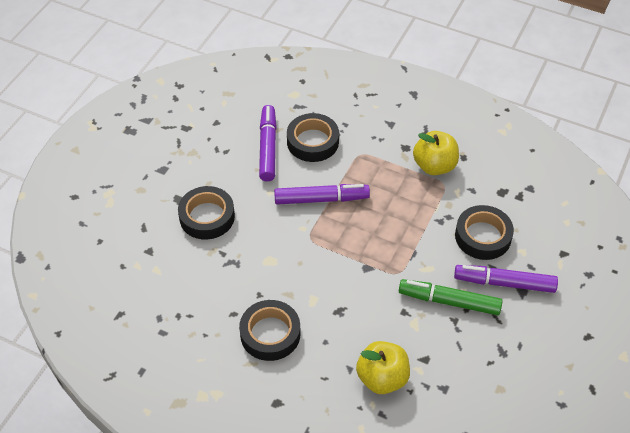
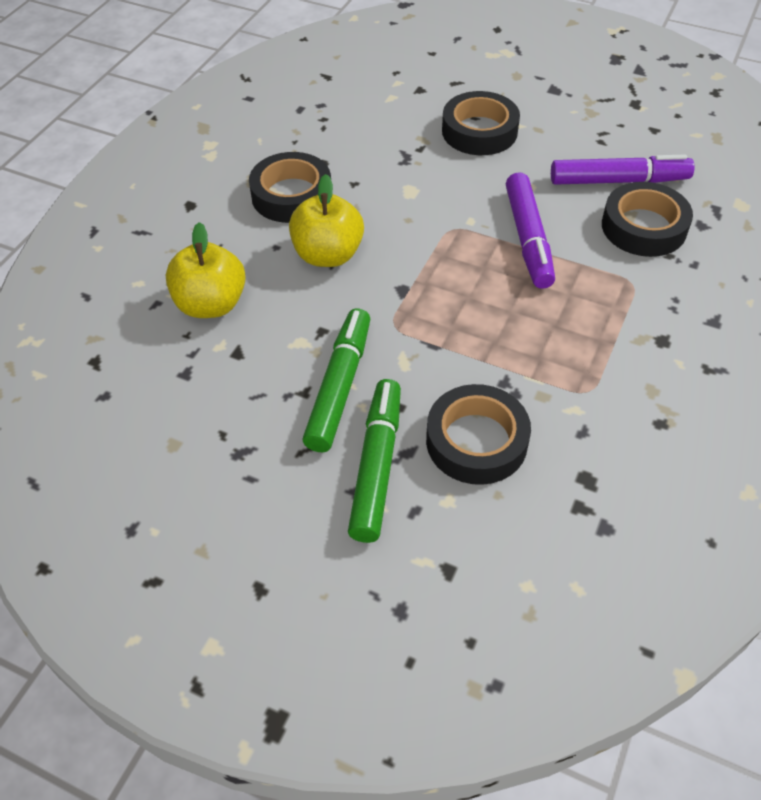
camera: 90 degrees right, 0 degrees up
yellow apple [413,131,459,175] -> yellow apple moved to [289,174,364,267]
purple marker [454,265,558,293] -> green marker [348,379,401,543]

